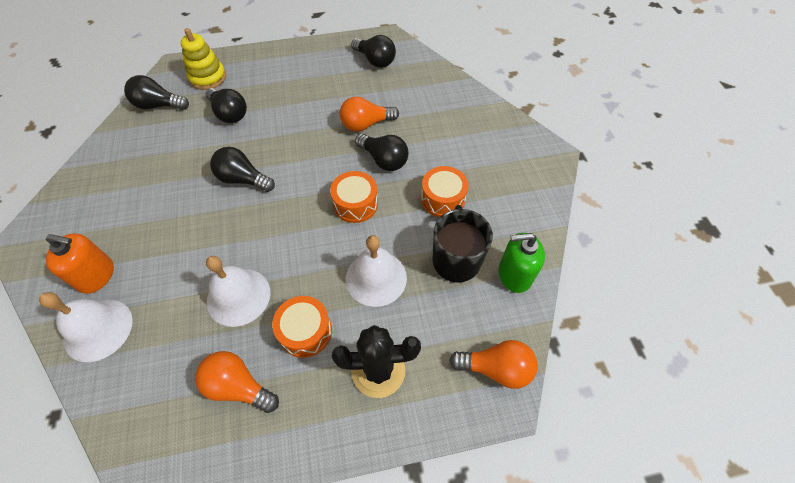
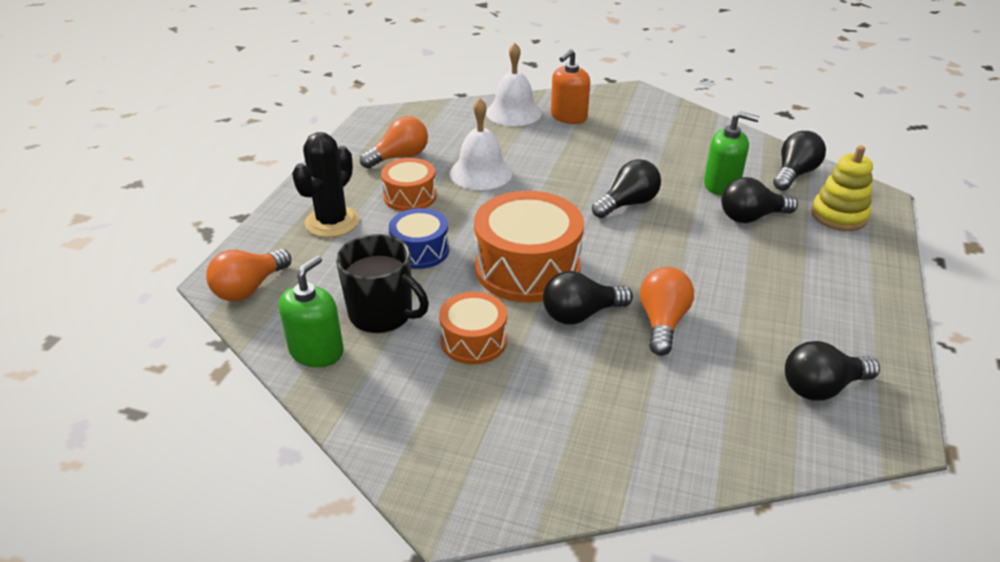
camera: 120 degrees right, 20 degrees down
orange drum [330,171,378,223] -> orange drum [474,191,584,303], size x1.77
white bell [346,235,407,307] -> blue drum [389,208,449,269]
none -> green soap dispenser [704,111,759,196]

